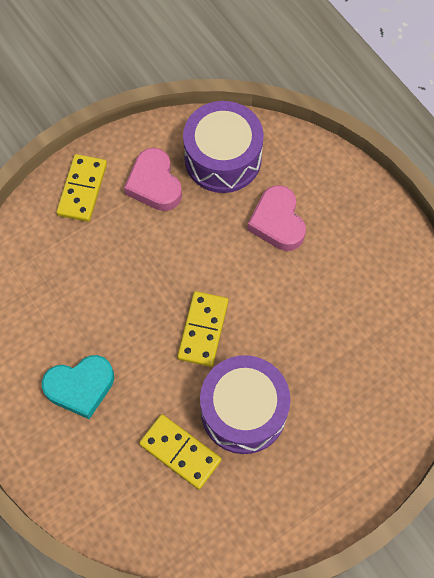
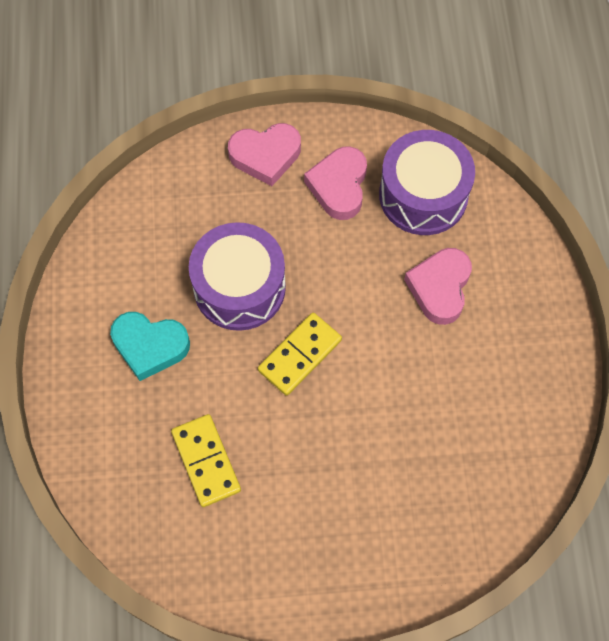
camera: 30 degrees right, 0 degrees up
yellow domino [56,154,107,222] -> pink heart [228,123,301,186]
purple drum [200,355,291,454] -> purple drum moved to [189,222,286,331]

